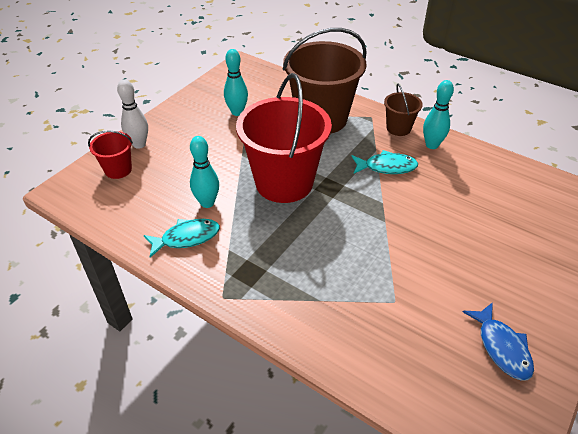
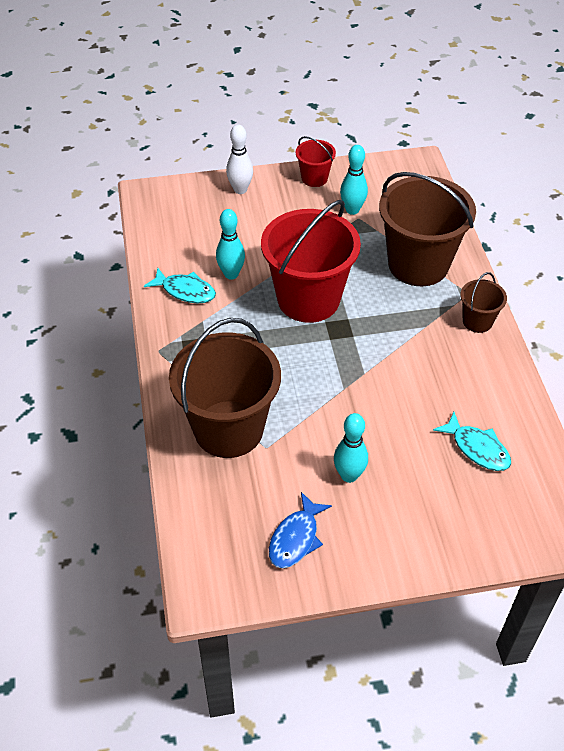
camera: 45 degrees right, 5 degrees up
red bucket [88,131,133,179] -> red bucket moved to [296,136,336,187]
turquoise fish [352,150,418,174] -> turquoise fish moved to [433,412,511,471]
turquoise bowling pin [423,80,454,149] -> turquoise bowling pin moved to [334,413,368,483]
none -> brown bucket [169,318,281,458]

